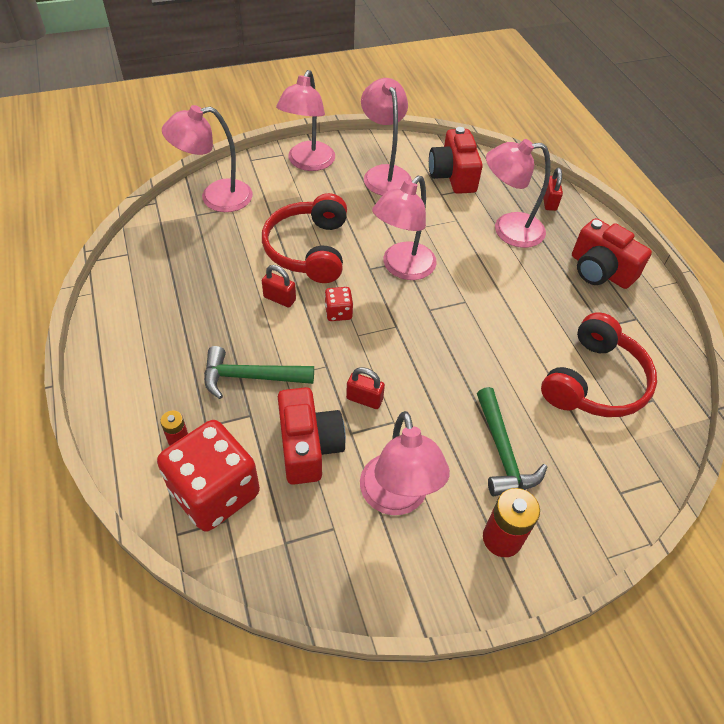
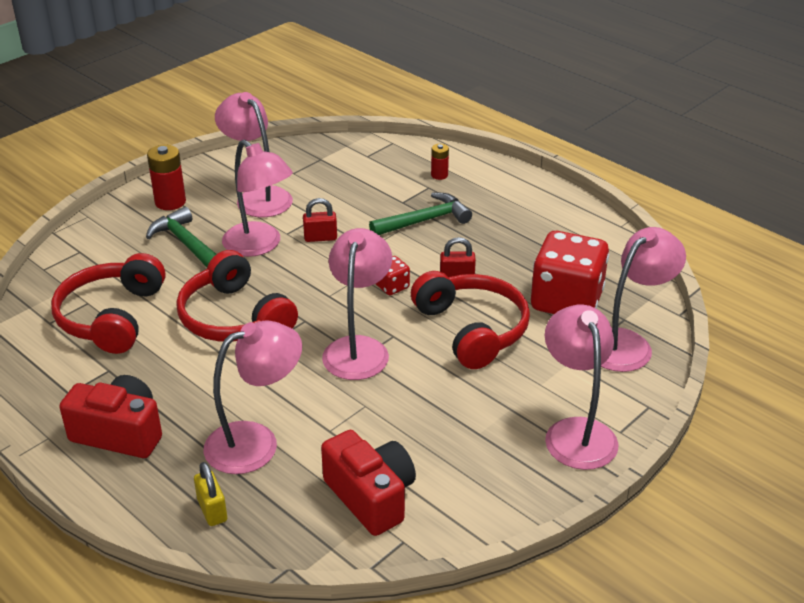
camera: 155 degrees right, 15 degrees down
red dice [157,420,260,532] -> red dice moved to [531,231,609,314]
red camera [278,387,346,485] -> none
pink lamp [361,78,412,196] -> pink lamp moved to [222,140,293,257]
red padlock [543,167,563,211] -> yellow padlock [194,462,227,526]
none -> red headphones [176,250,298,342]

